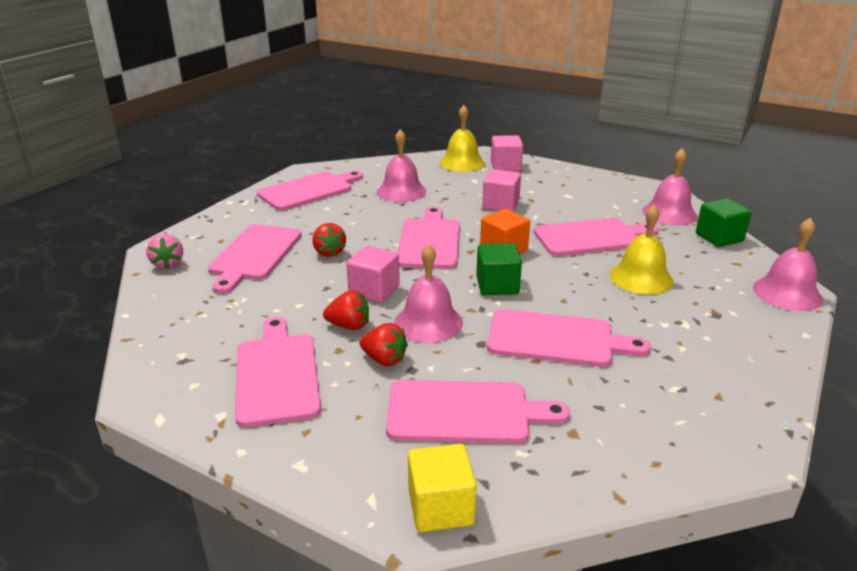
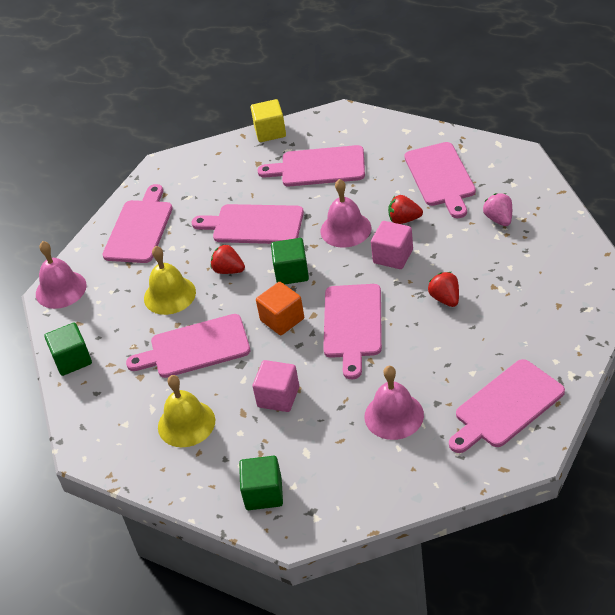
camera: 175 degrees left, 15 degrees up
pink strawberry [146,234,183,269] -> pink strawberry moved to [483,193,512,226]
pink cutting board [208,224,302,294] -> pink cutting board moved to [102,184,173,263]
red strawberry [360,323,408,366] -> red strawberry moved to [211,244,245,274]
yellow cube [408,444,477,532] -> yellow cube moved to [251,99,286,142]
yellow bell [440,105,485,172] -> yellow bell moved to [158,375,215,447]
pink cube [491,135,523,171] -> green cube [239,456,283,510]
pink bell [643,148,697,225] -> none

